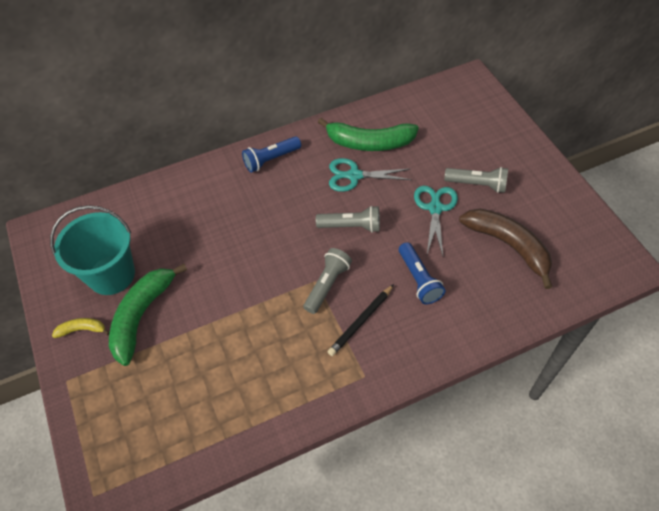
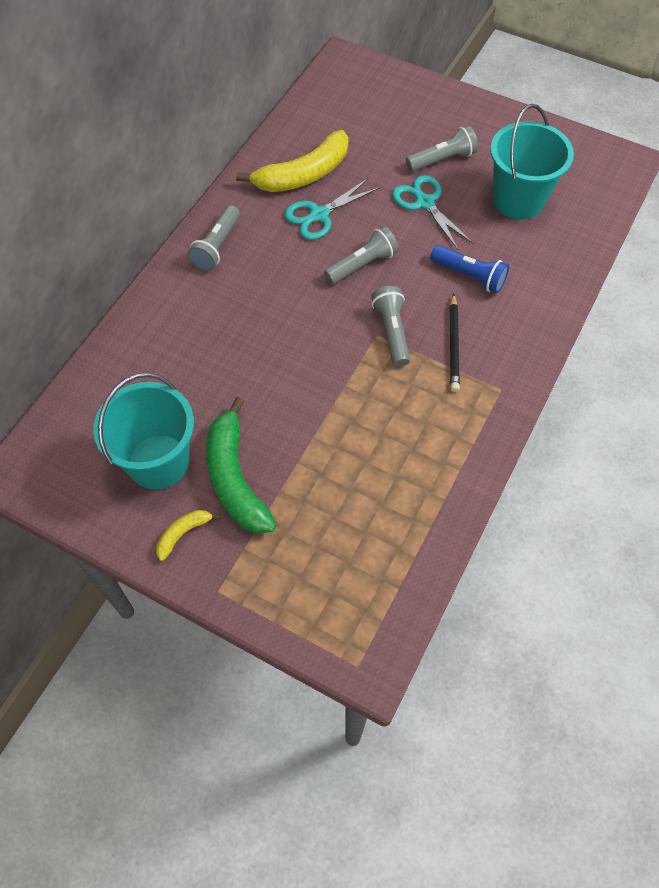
camera: 40 degrees left, 5 degrees up
blue flashlight [242,136,301,173] -> grey flashlight [188,205,240,271]
green banana [318,118,419,151] -> yellow banana [236,130,348,192]
brown banana [459,209,552,289] -> turquoise bucket [490,104,574,220]

